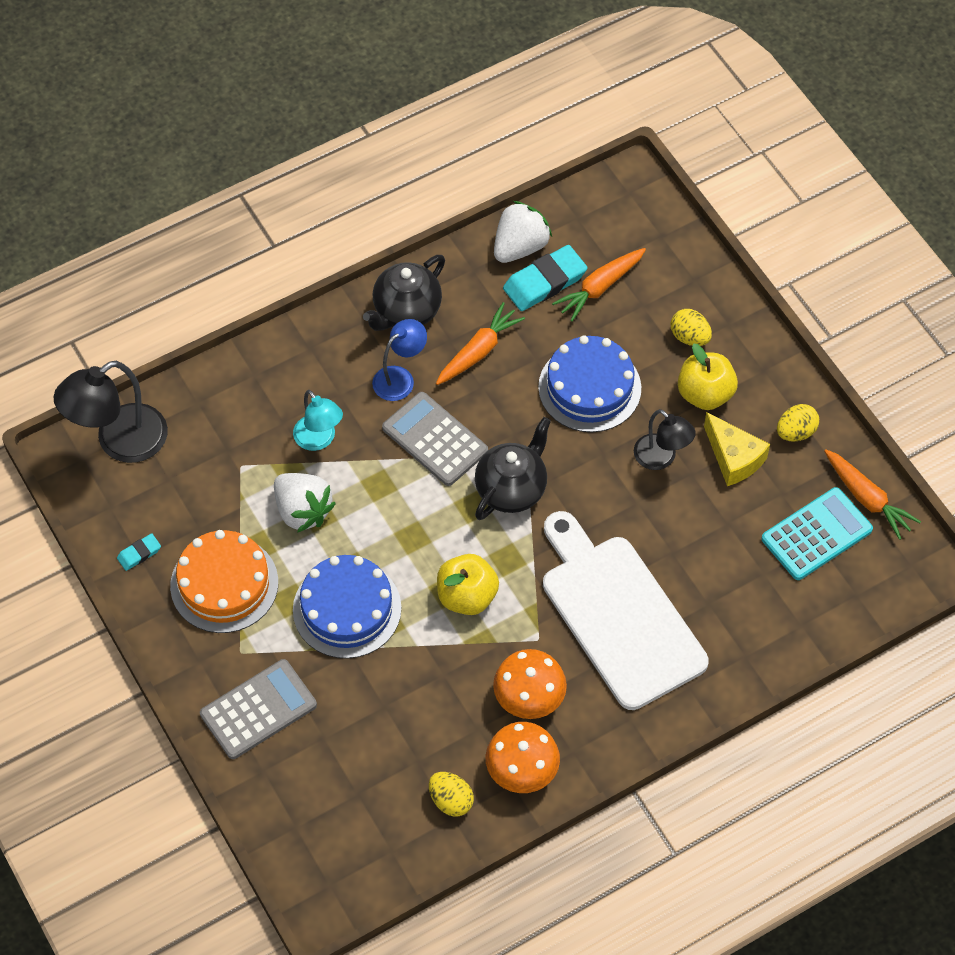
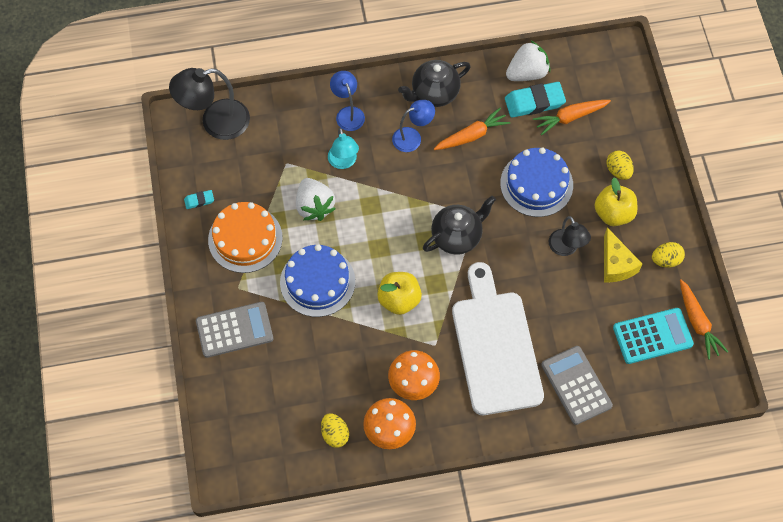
camera: 20 degrees right, 5 degrees up
grey calculator [382,392,488,486] -> grey calculator moved to [541,346,613,425]
none -> blue lamp [330,71,365,131]

